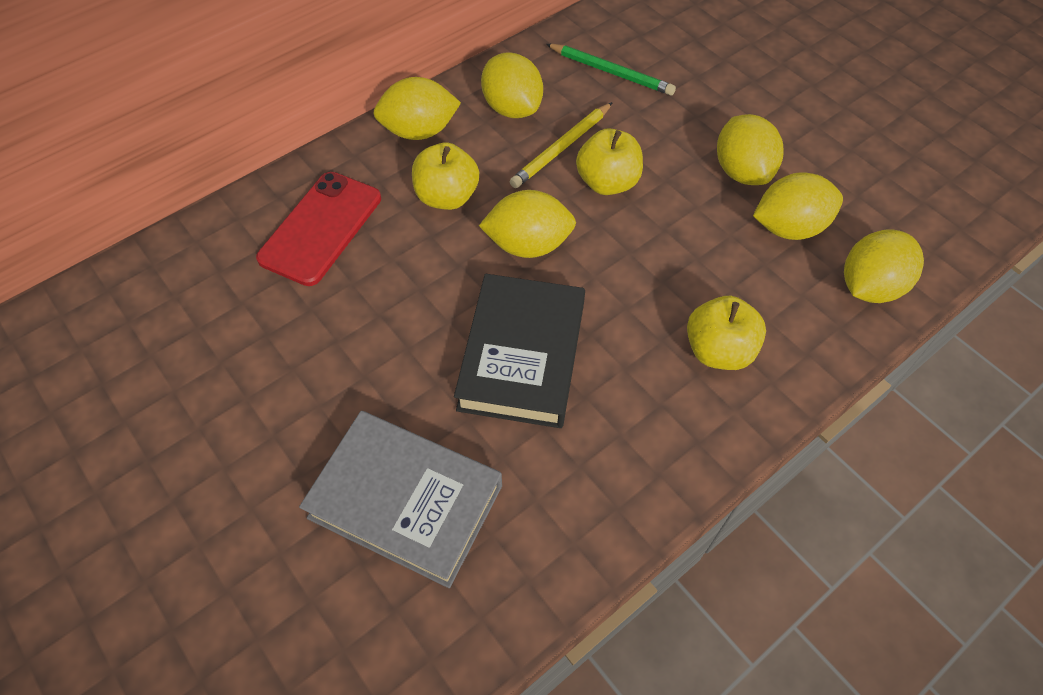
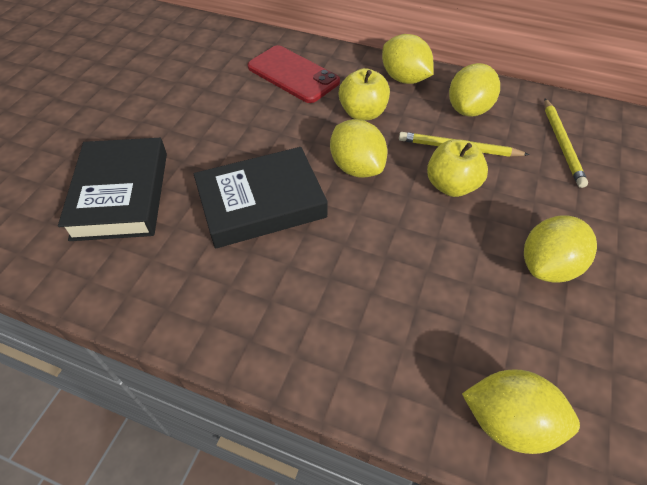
camera: 60 degrees right, 5 degrees down
red phone [256,172,381,286] -> red phone turned 45 degrees clockwise [248,45,340,103]
grey book [299,411,502,588] -> black book [58,138,167,241]
green pencil [546,44,676,95] -> yellow pencil [544,98,588,188]
yellow apple [687,296,766,370] -> none
yellow lemon [753,172,843,240] -> none

